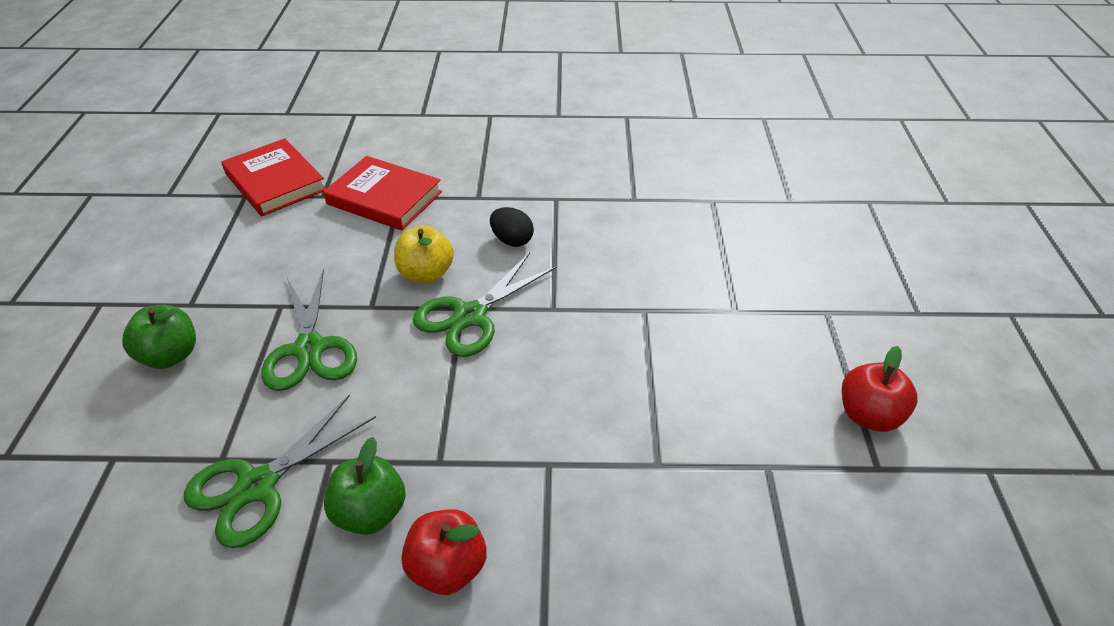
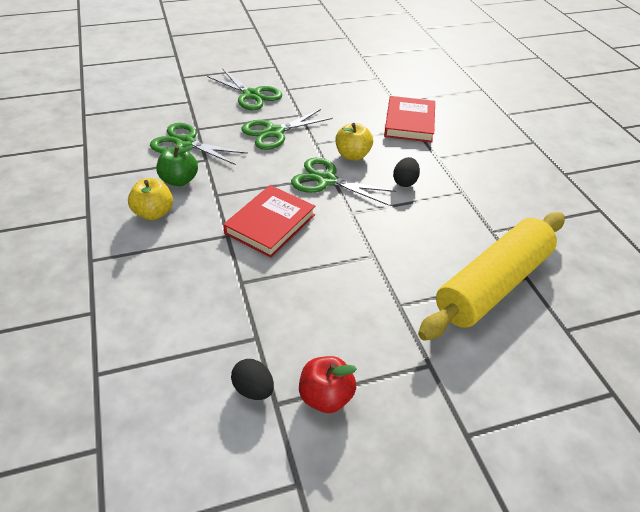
camera: 70 degrees right, 0 degrees up
green apple [122,305,196,369] -> green scissors [207,68,282,110]
red book [221,138,326,216] -> red book moved to [223,185,315,258]
red apple [401,509,487,595] -> yellow apple [128,178,173,220]
none -> black egg [231,359,274,400]
none -> yellow rolling pin [418,212,565,341]

